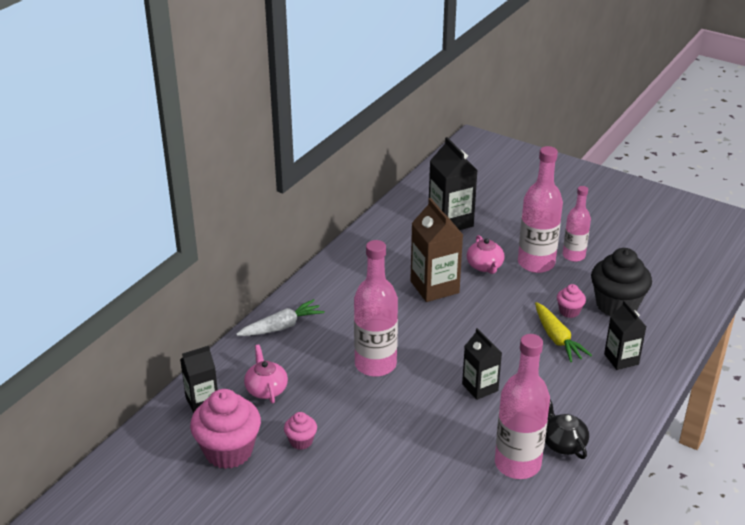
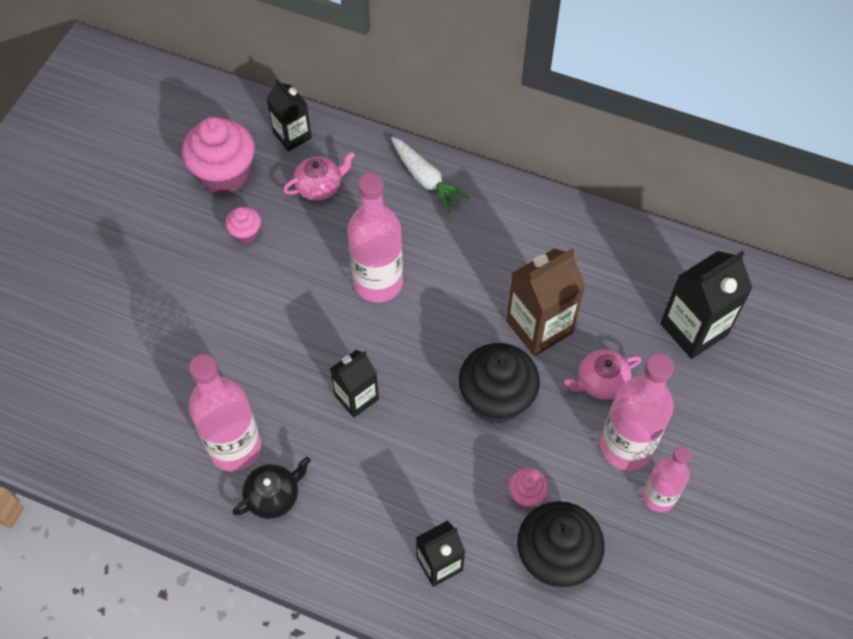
camera: 80 degrees right, 25 degrees up
yellow carrot [535,302,592,362] -> none
none -> black cupcake [458,343,540,424]

